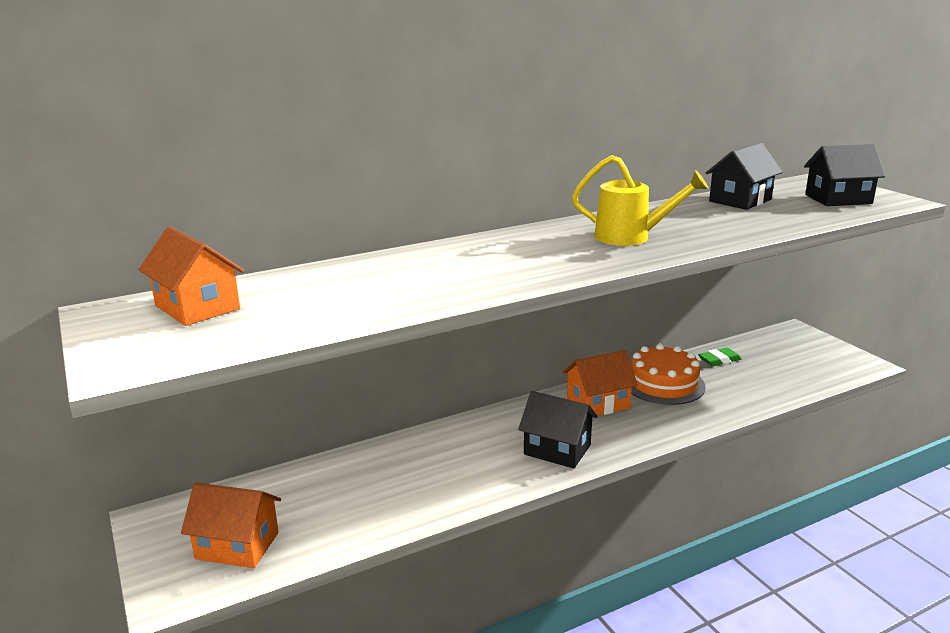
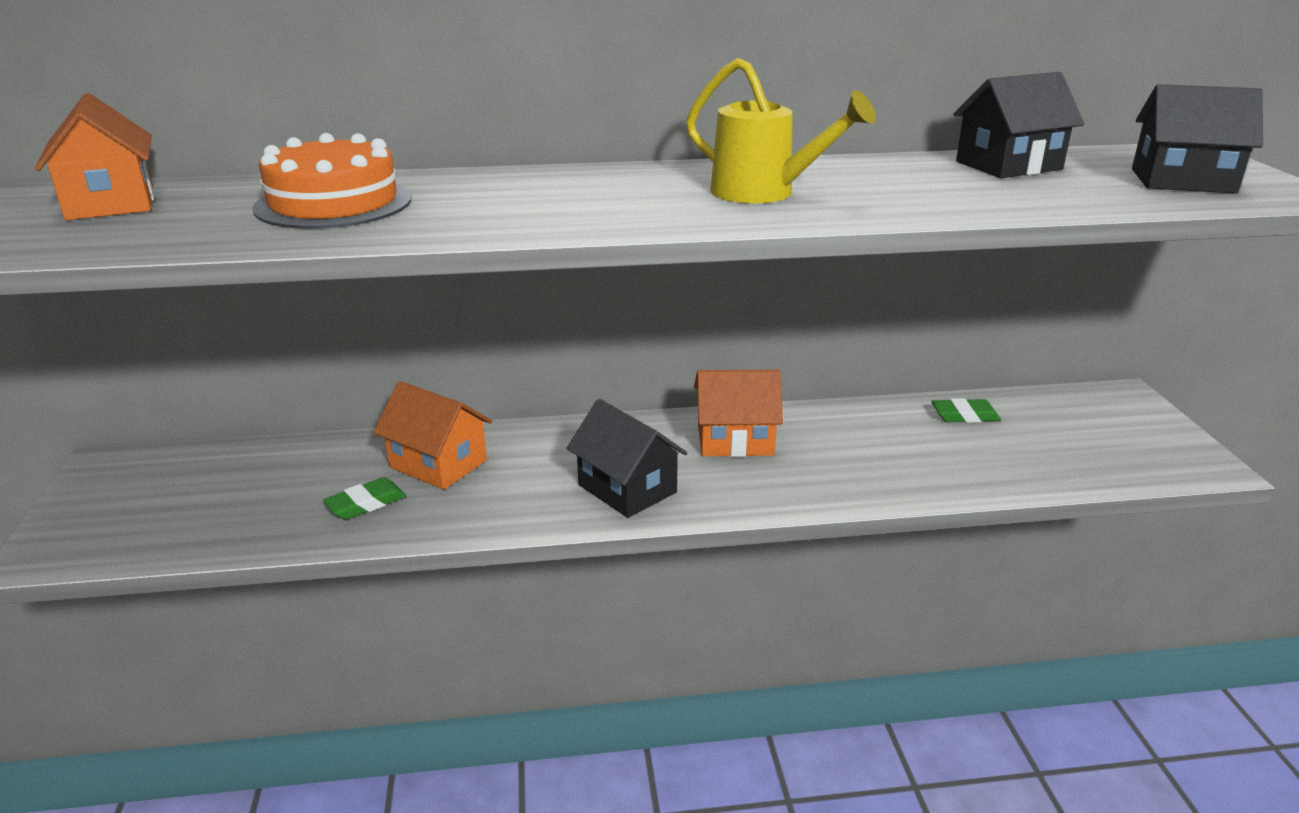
camera: 20 degrees right, 5 degrees up
orange house [181,483,281,568] -> orange house moved to [374,381,492,490]
orange cake [631,344,706,405] -> orange cake moved to [252,133,411,229]
none -> green eraser [323,477,406,520]

